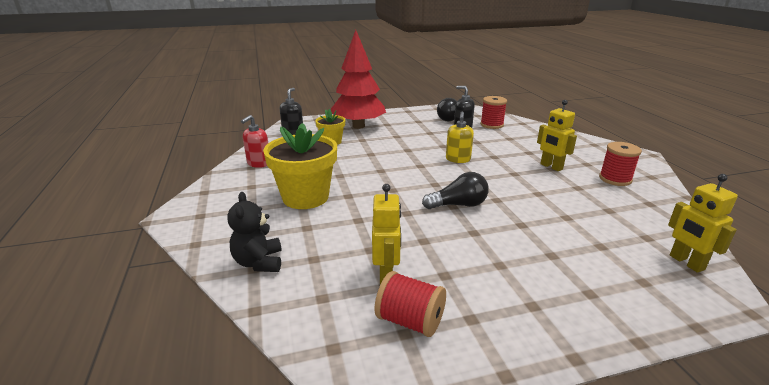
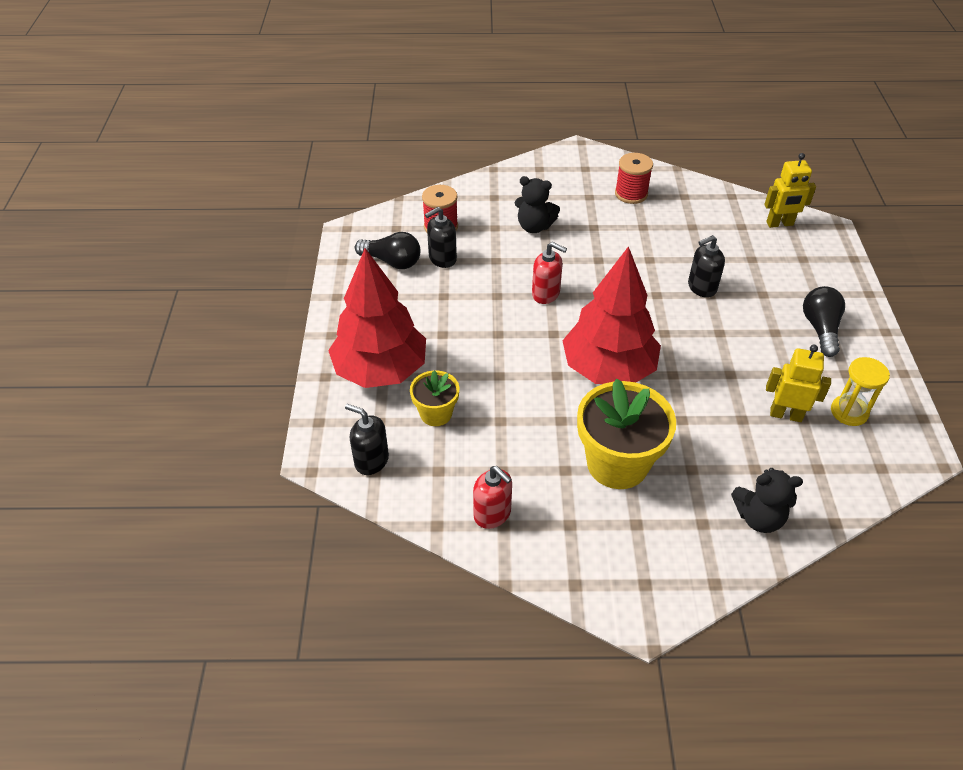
camera: 75 degrees left, 20 degrees up
red spool [375,271,446,337] -> yellow hourglass [831,357,890,426]
black light bulb [422,172,489,209] -> black light bulb moved to [803,286,845,357]
yellow soap dispenser [446,112,474,163] -> red soap dispenser [532,242,567,304]
yellow robot [537,100,577,171] -> none
none -> black teddy bear [515,176,560,233]
none -> red tree [562,246,661,384]
none -> black soap dispenser [688,235,725,298]

